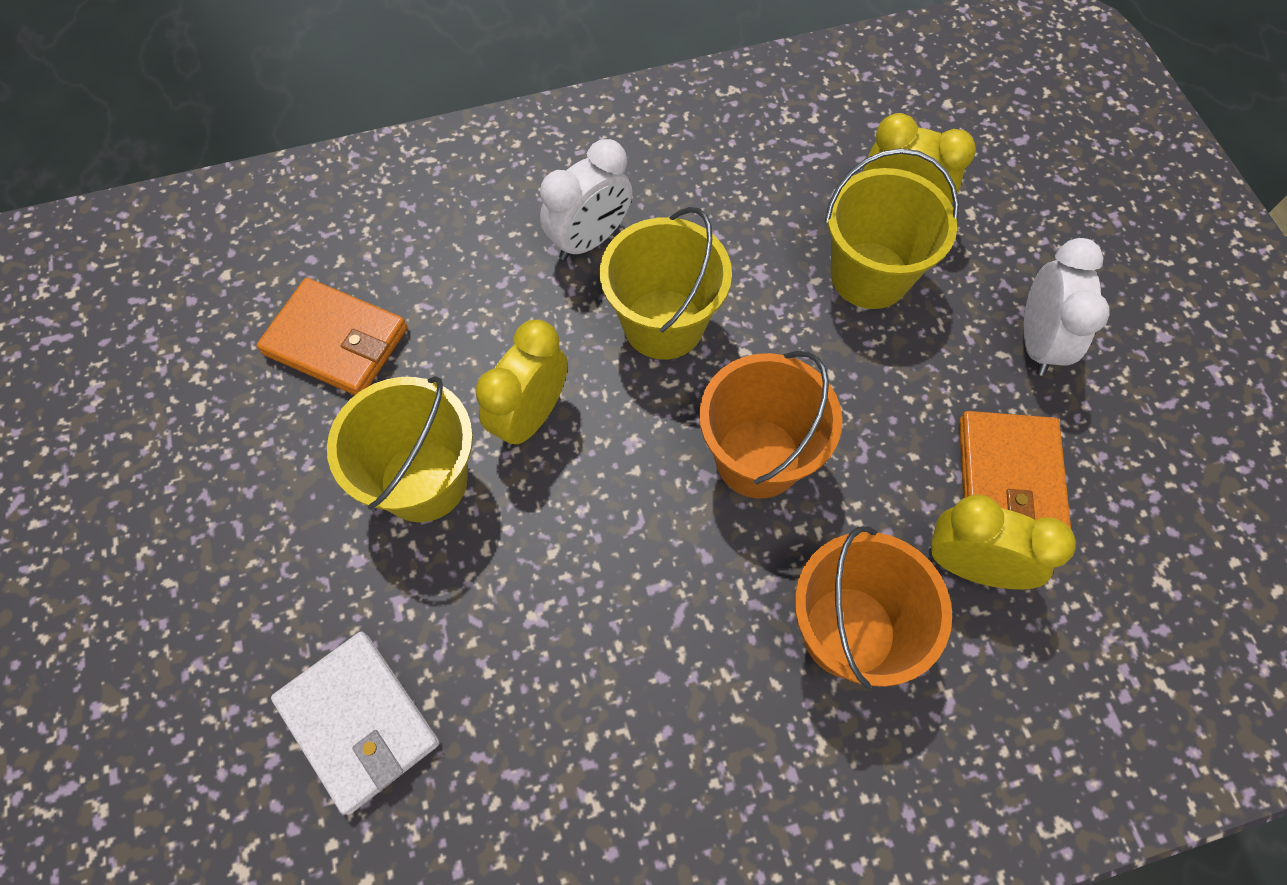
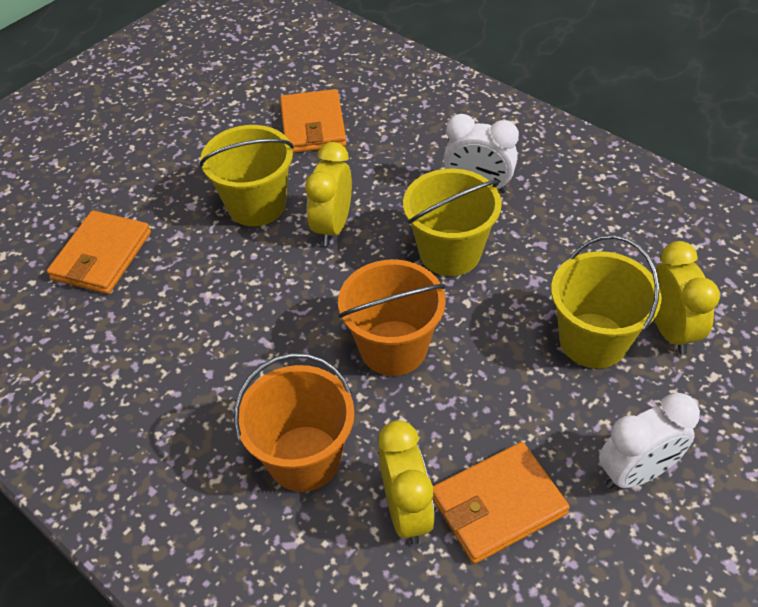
camera: 60 degrees right, 15 degrees down
white wallet [271,632,439,815] -> orange wallet [47,211,151,294]
yellow clock [475,320,568,448] -> yellow clock turned 75 degrees counterclockwise [305,142,352,246]

